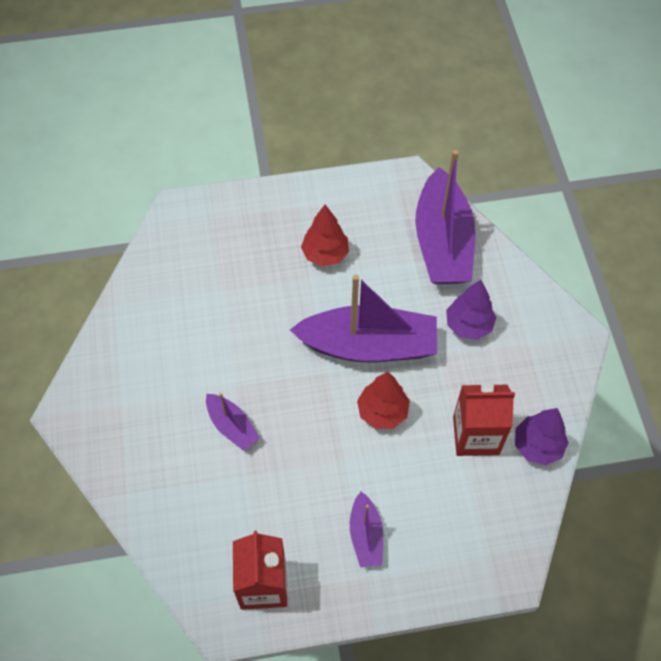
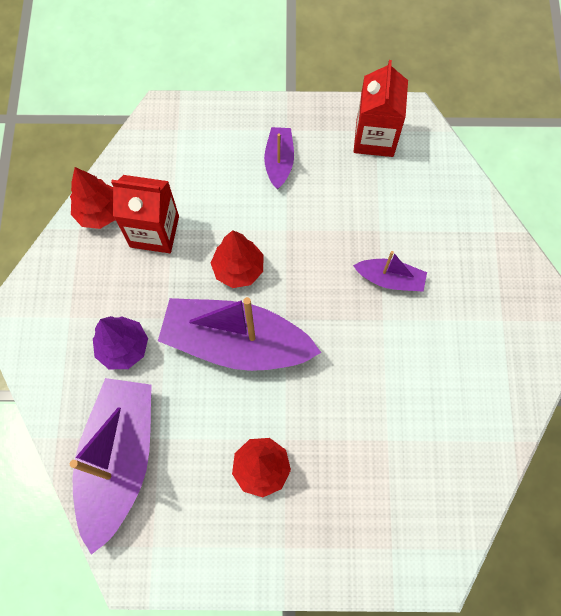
camera: 170 degrees left, 10 degrees up
purple boat [206,393,260,451] -> purple boat turned 135 degrees clockwise [353,251,427,292]
purple tree [515,408,569,466] -> red tree [70,167,115,229]

